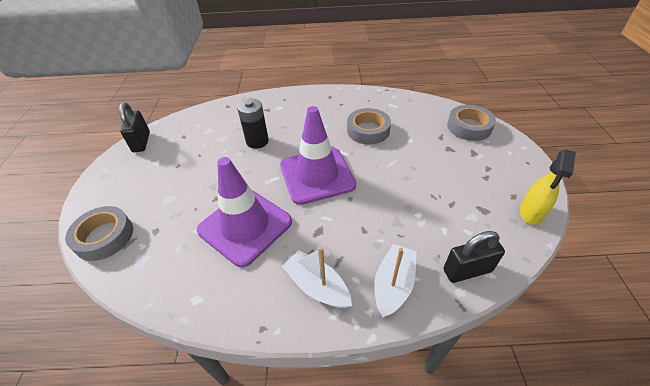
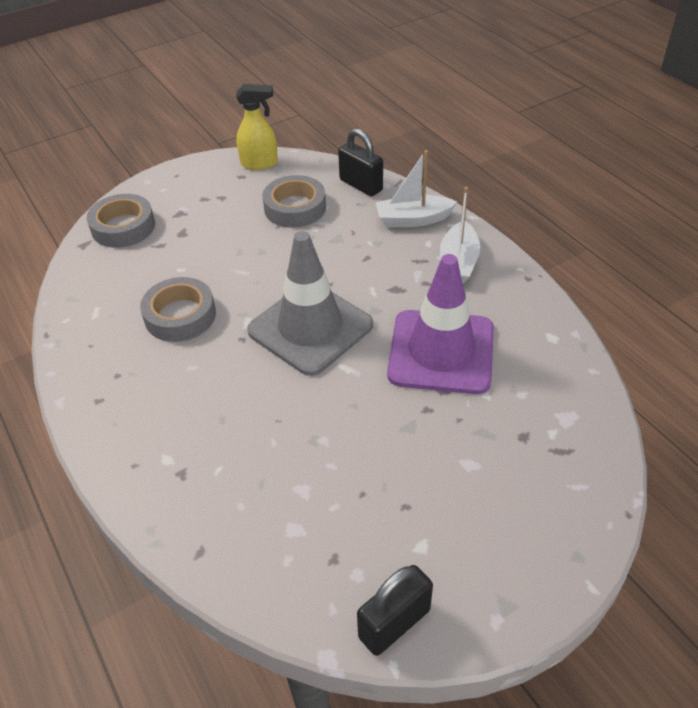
camera: 120 degrees left, 0 degrees up
grey tape [65,206,133,261] -> grey tape moved to [262,175,326,228]
black battery [237,99,269,149] -> none
purple traffic cone [280,106,356,205] -> grey traffic cone [247,231,373,376]

